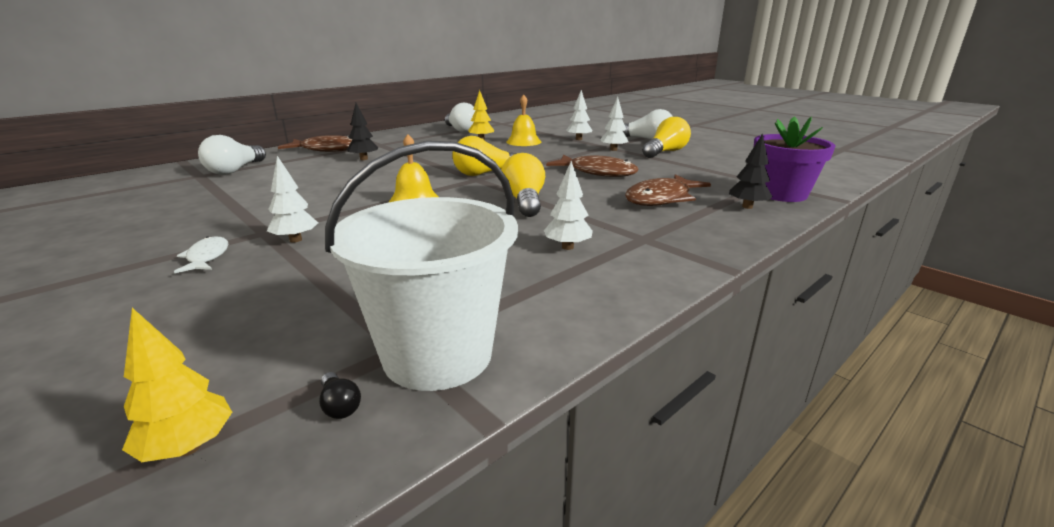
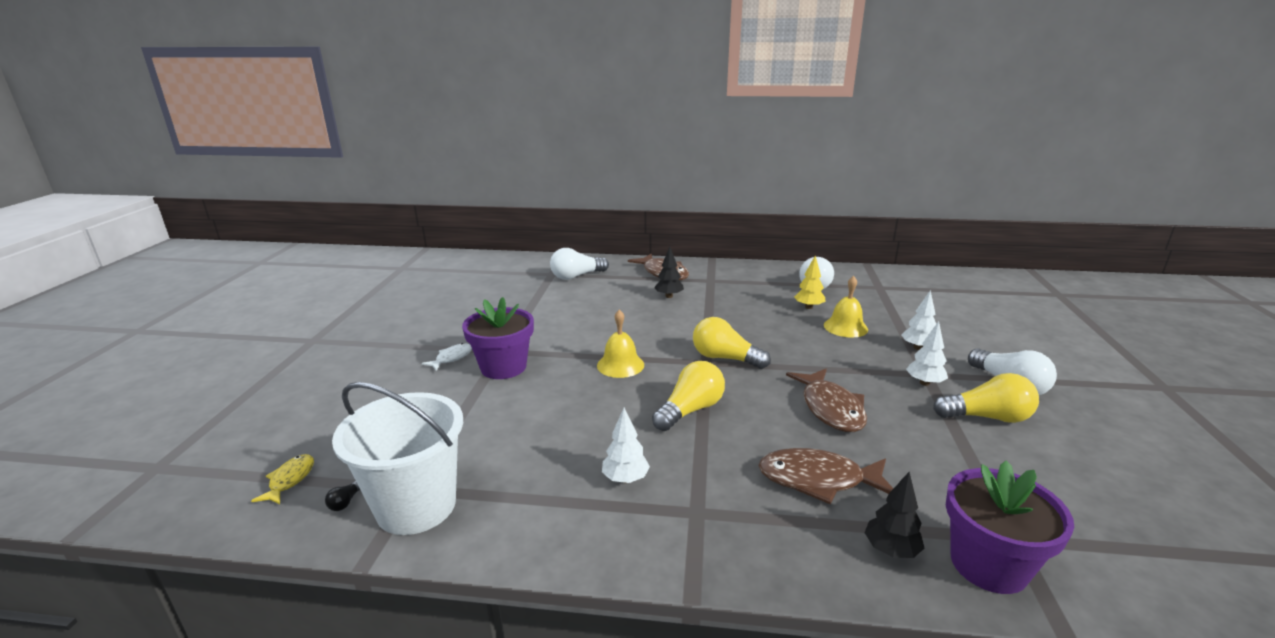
camera: 50 degrees right, 0 degrees up
yellow tree [122,308,232,462] -> yellow fish [251,454,314,505]
white tree [267,156,318,243] -> purple flower pot [462,297,534,379]

